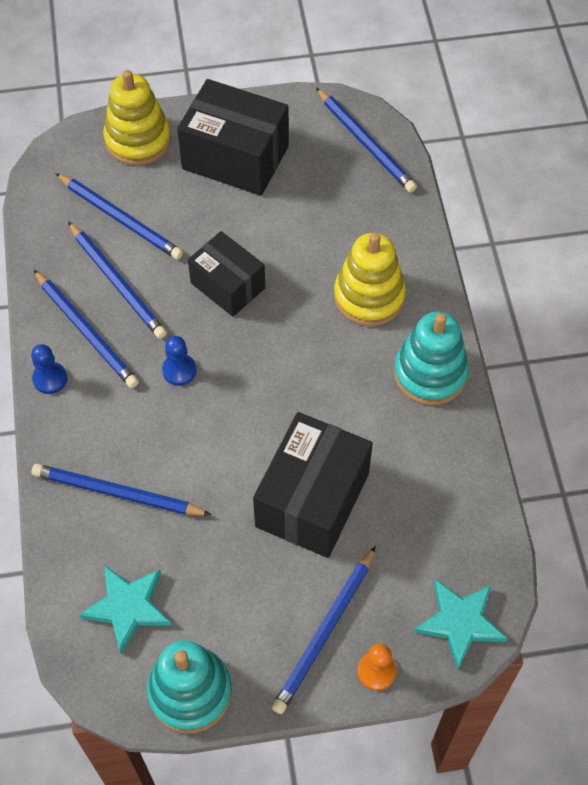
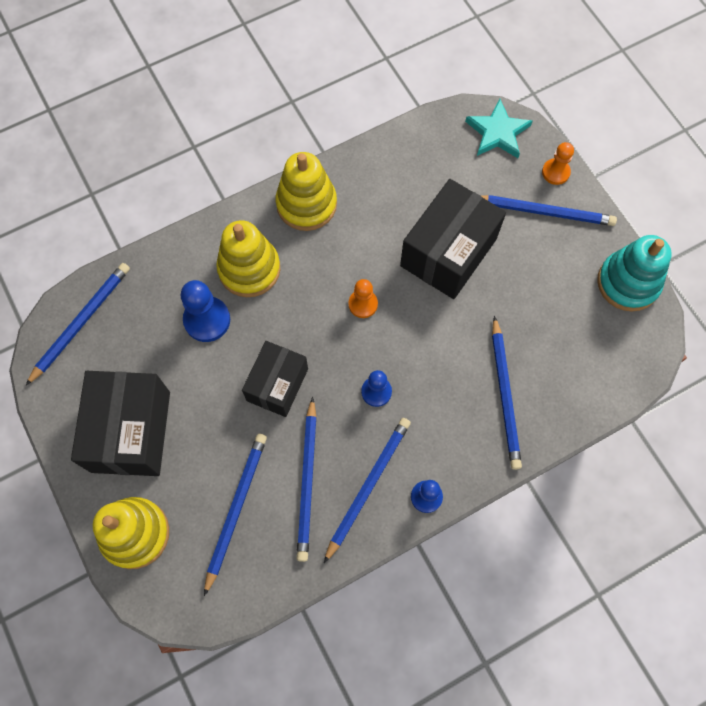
camera: 110 degrees left, 10 degrees up
blue pencil [68,222,167,339] -> blue pencil turned 150 degrees clockwise [297,397,317,562]
turquoise star [79,565,172,654] -> none
black box [253,412,373,558] -> black box turned 60 degrees counterclockwise [400,179,506,299]
turquoise stacking toy [394,311,469,405] -> yellow stacking toy [276,152,337,231]
none -> blue pawn [181,280,230,342]
none -> orange pawn [348,279,378,318]

